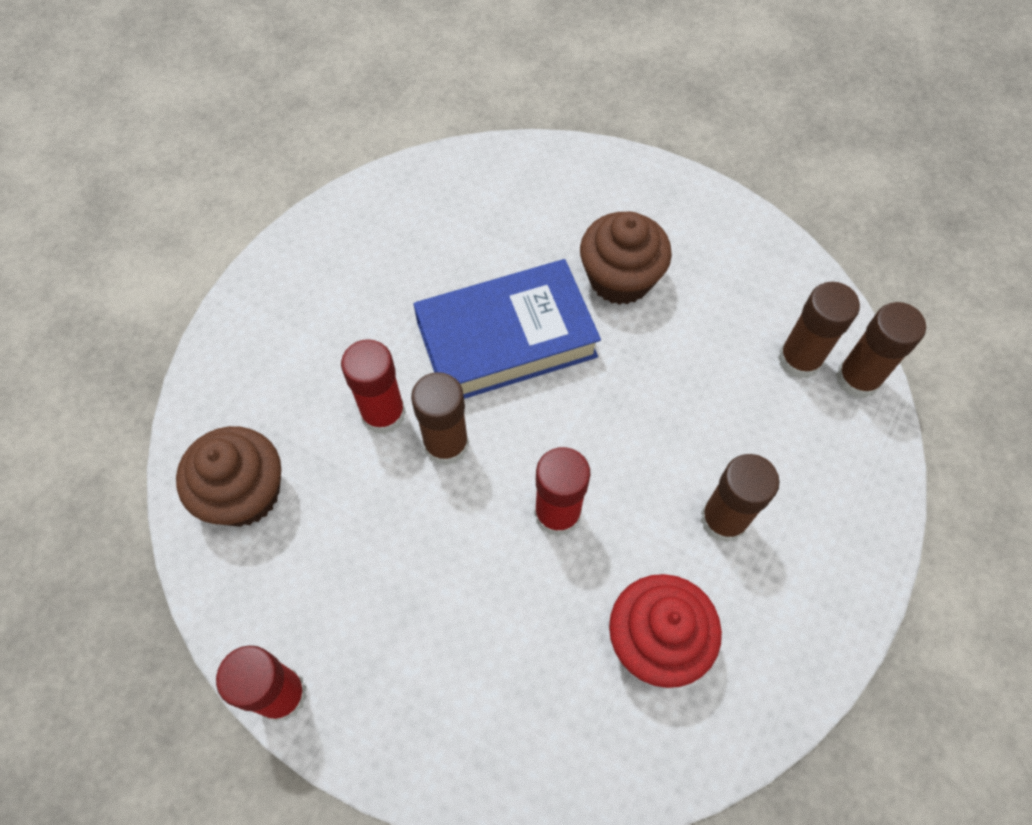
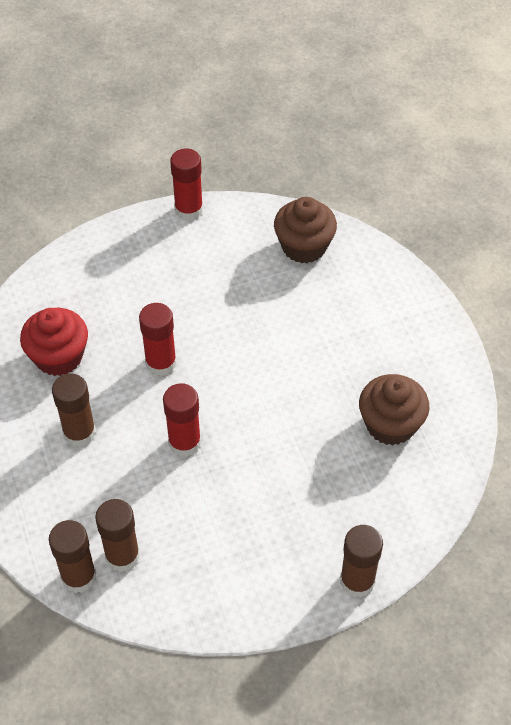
camera: 130 degrees right, 10 degrees down
red glue stick [341,339,406,434] -> red glue stick moved to [163,383,201,457]
brown glue stick [411,372,469,466] -> brown glue stick moved to [340,525,383,598]
blue book [414,259,601,399] -> none
brown cupcake [580,212,672,305] -> brown cupcake moved to [359,374,430,446]

